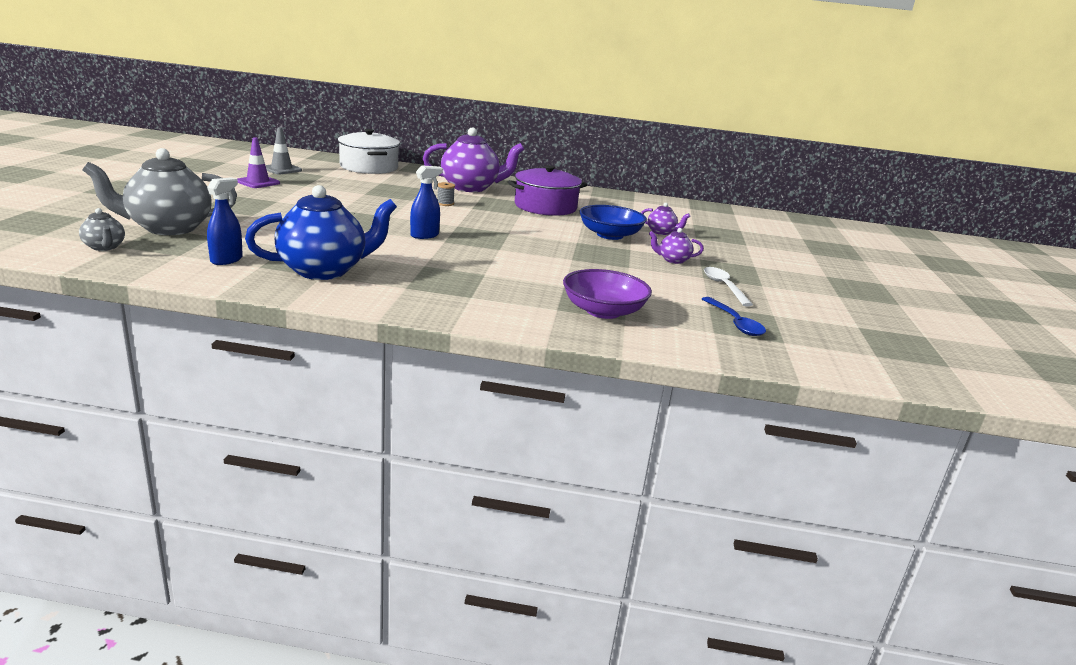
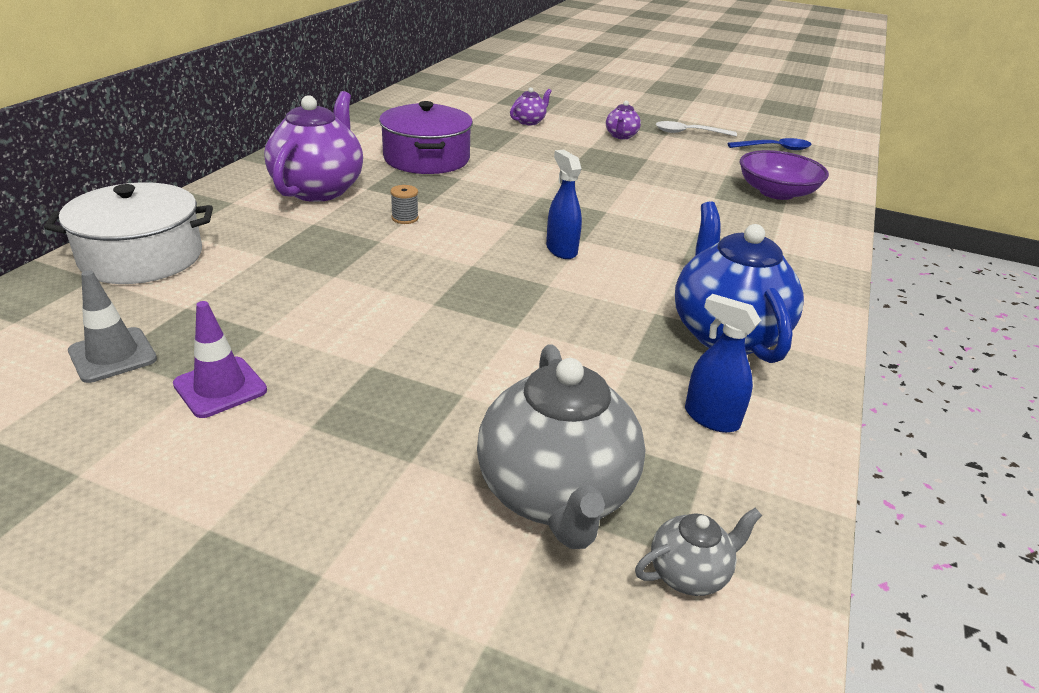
camera: 75 degrees left, 10 degrees up
blue bowl [579,205,647,240] -> none

